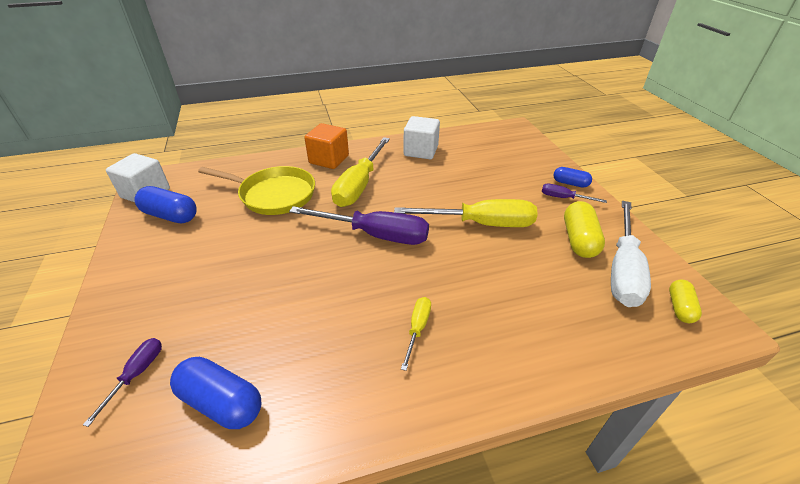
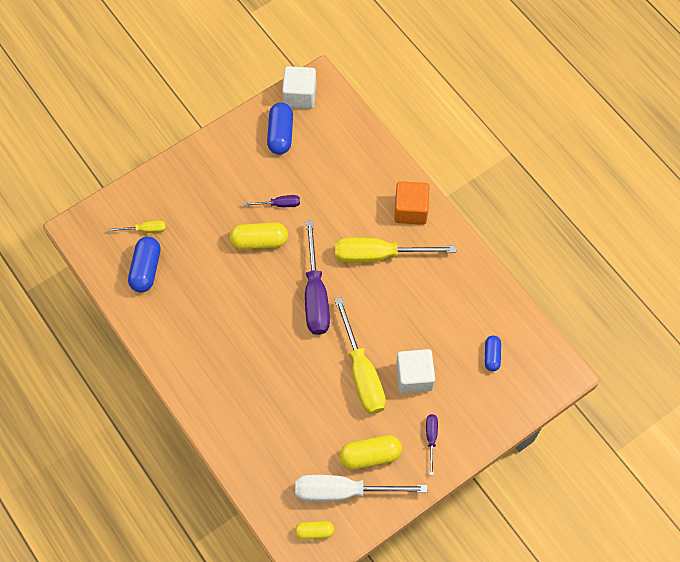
camera: 70 degrees right, 25 degrees up
purple screwdriver [83,338,162,427] -> purple screwdriver moved to [244,195,300,207]
yellow pan [198,166,315,215] -> none
yellow screwdriver [401,297,431,371] -> yellow screwdriver moved to [108,221,166,233]
white cube [404,116,440,159] -> white cube moved to [396,349,435,394]
blue capsule [553,167,592,188] -> blue capsule moved to [485,335,501,371]
none -> yellow capsule [230,222,288,250]

